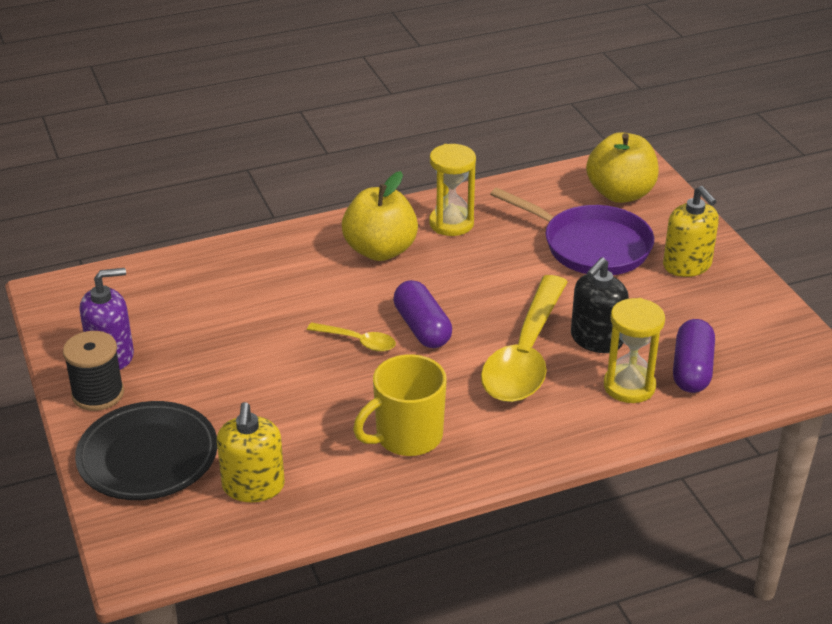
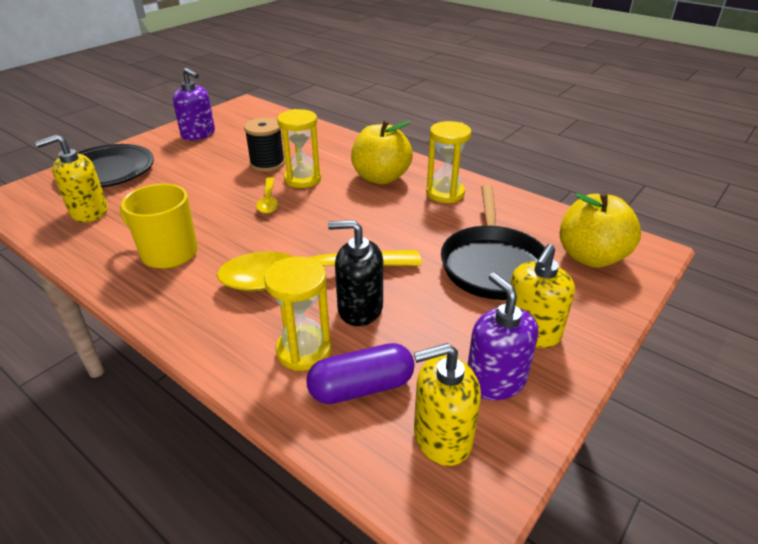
camera: 60 degrees right, 0 degrees up
black spool [63,331,124,411] -> black spool moved to [244,118,285,172]
purple capsule [393,280,452,348] -> none
purple pan [490,187,654,275] -> black pan [441,185,545,300]
none -> yellow hourglass [277,109,321,188]
none -> yellow soap dispenser [414,343,481,466]
none -> purple soap dispenser [467,272,538,400]

